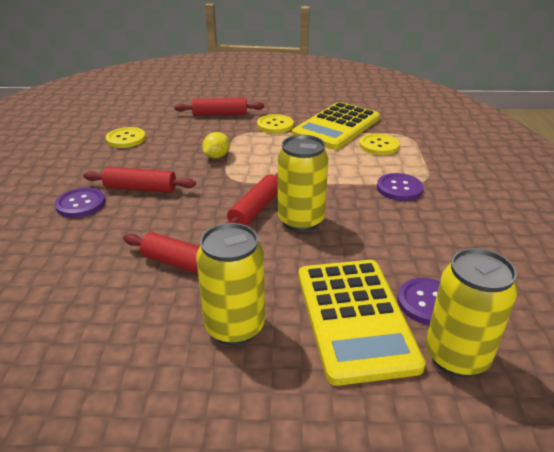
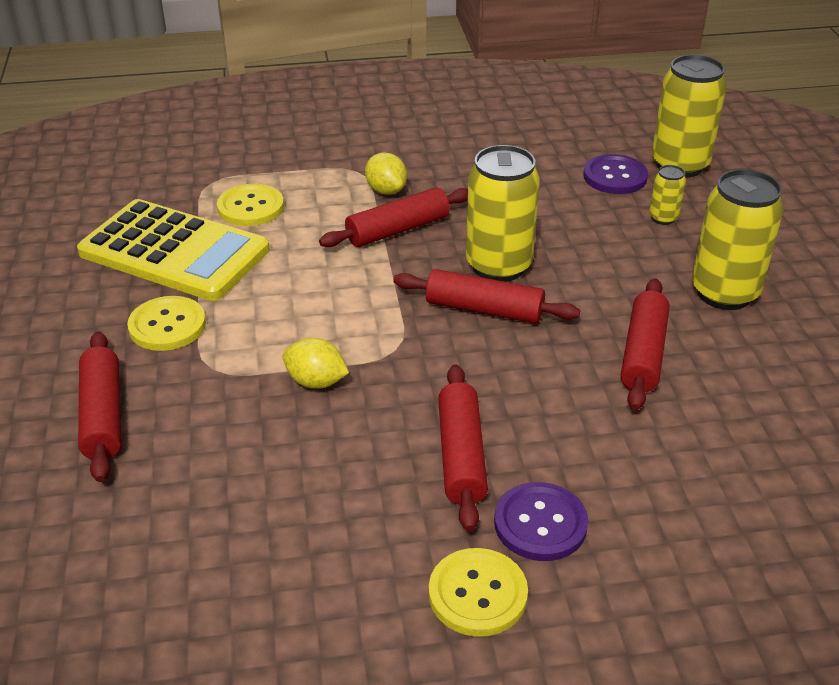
camera: 100 degrees left, 5 degrees up
yellow button [106,127,146,148] -> yellow button moved to [429,548,528,637]
yellow calculator [298,260,426,386] -> yellow can [649,165,686,225]
purple button [377,173,423,201] -> yellow lemon [365,152,407,195]
none -> red rolling pin [319,187,468,247]

